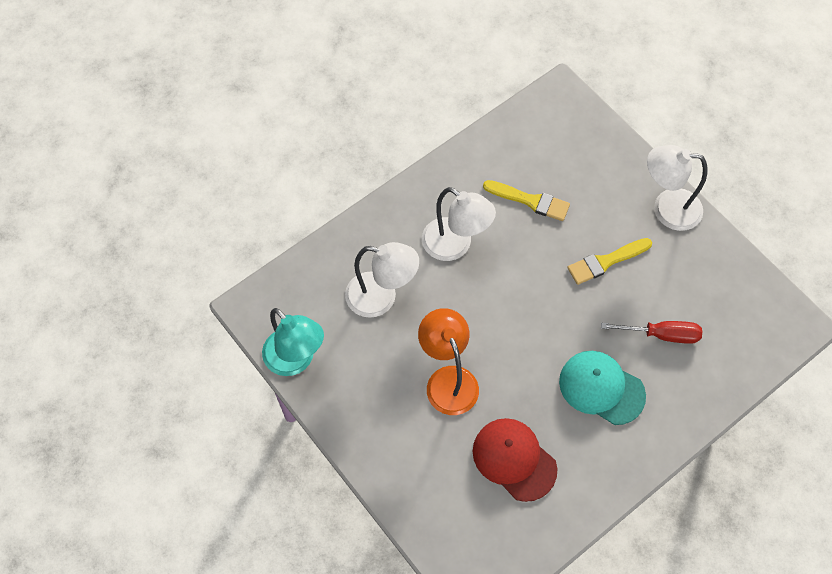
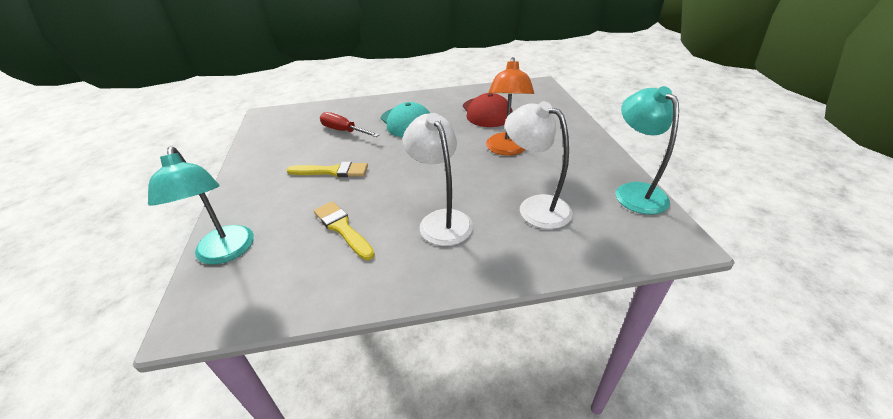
camera: 150 degrees left, 25 degrees down
white lamp [647,145,707,231] -> none
none -> turquoise lamp [148,146,254,265]

